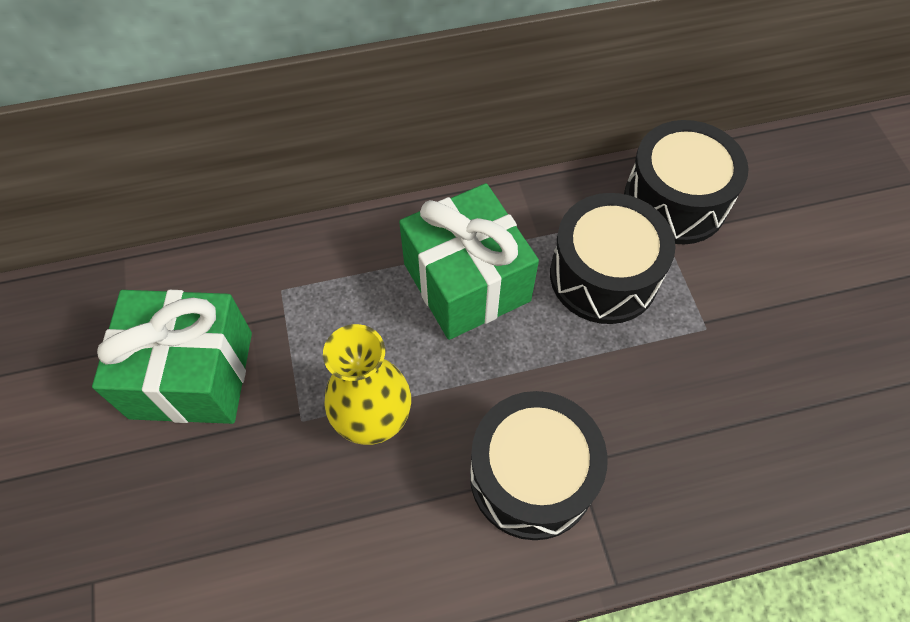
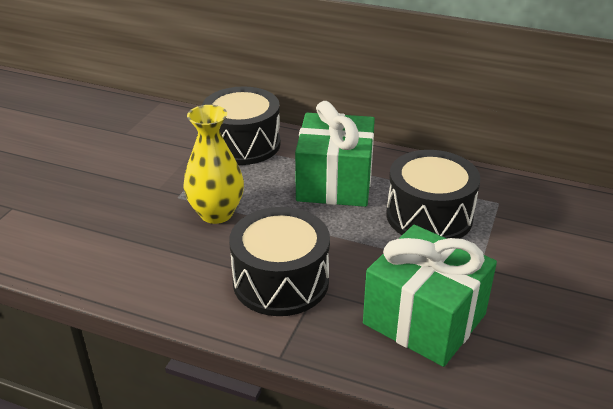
camera: 35 degrees right, 25 degrees down
green gift [92,290,252,424] -> green gift moved to [363,225,497,367]
black drum [624,120,749,244] -> black drum moved to [202,87,281,165]

